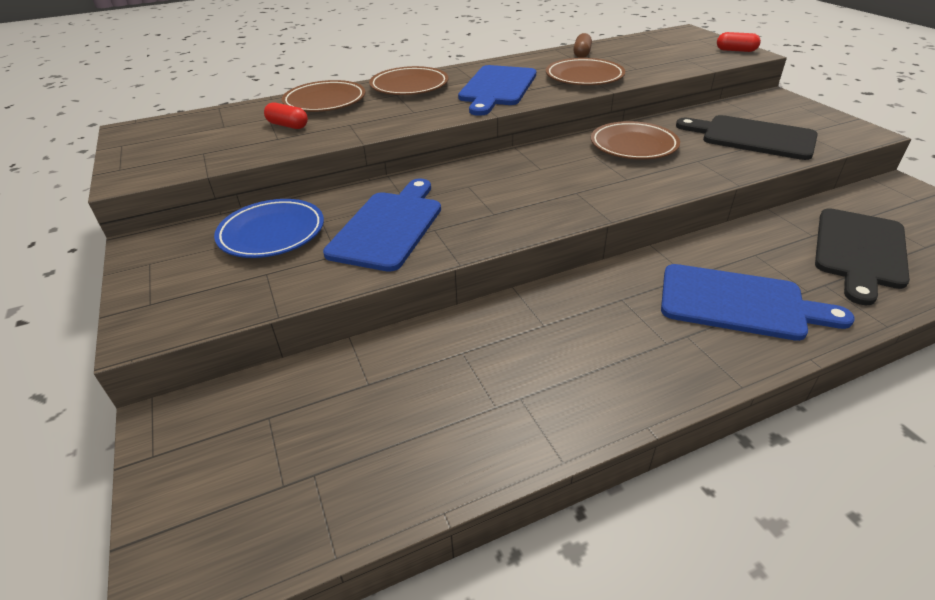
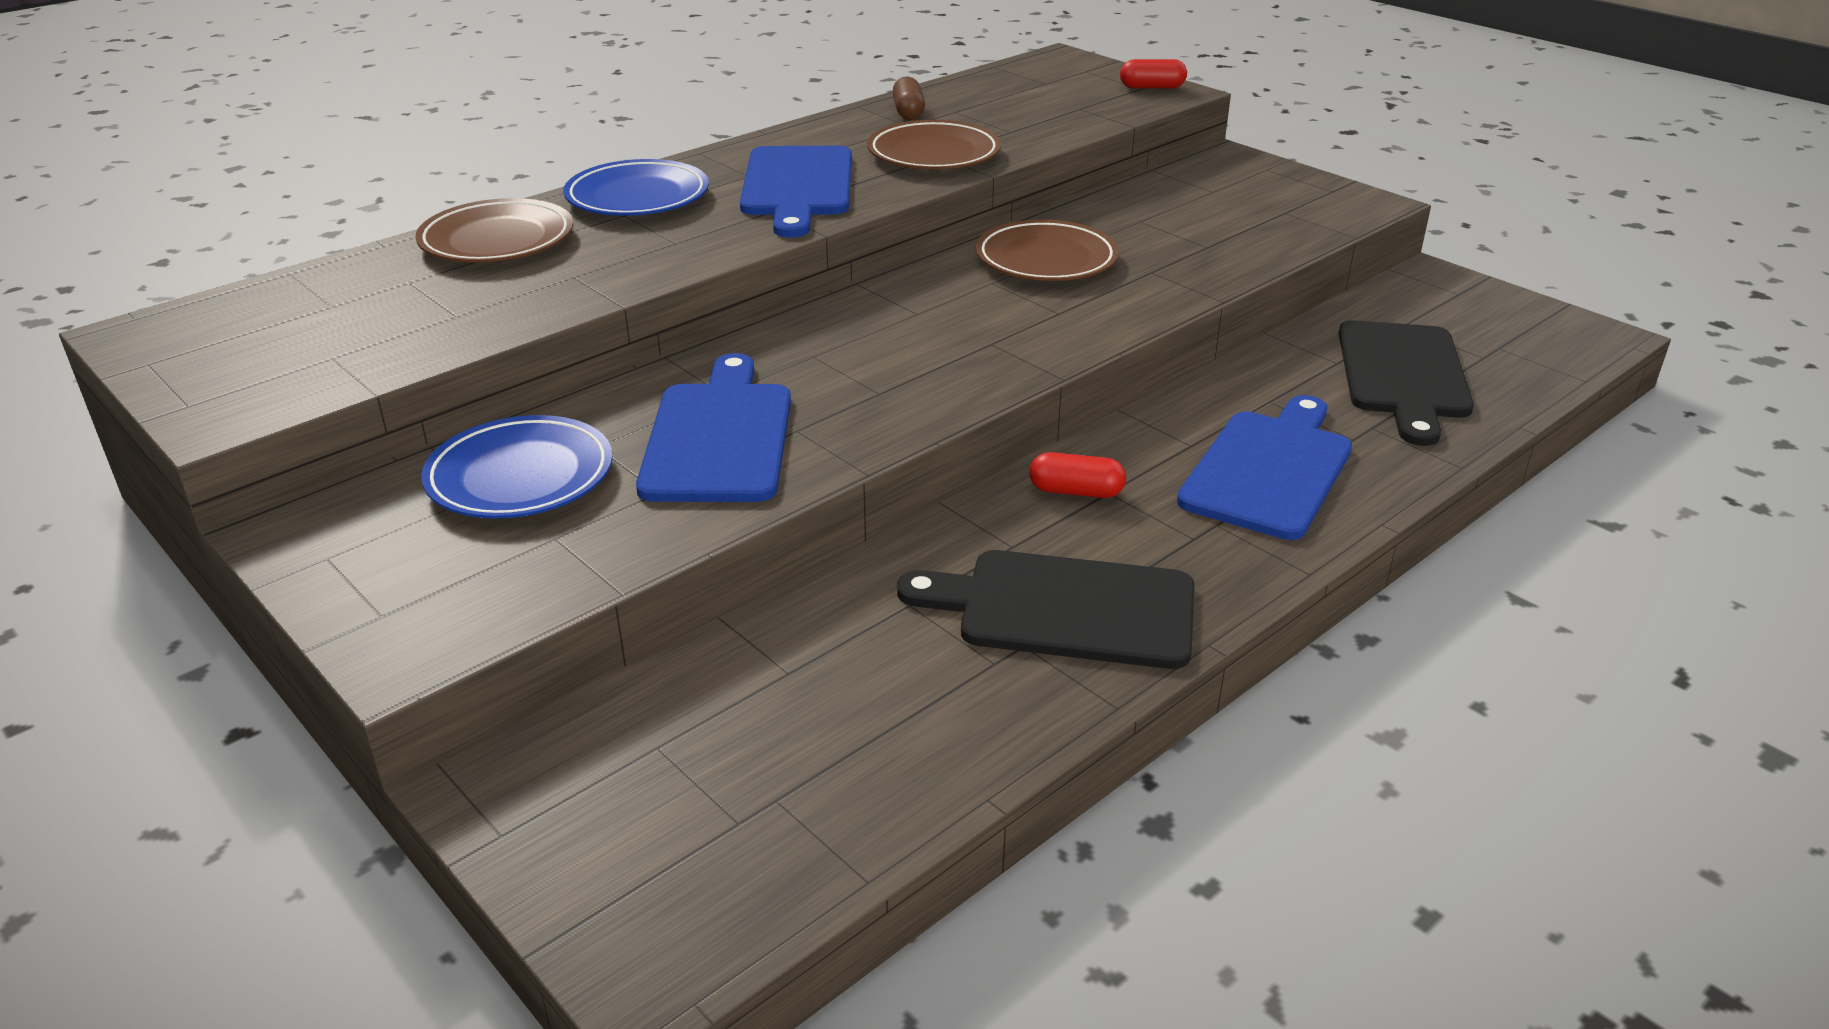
camera: 20 degrees left, 5 degrees down
red capsule [264,102,308,129] -> red capsule moved to [1029,452,1126,498]
brown plate [369,66,448,95] -> blue plate [563,159,709,216]
blue cutting board [661,264,855,341] -> blue cutting board turned 60 degrees counterclockwise [1177,395,1352,540]
black cutting board [676,115,818,160] -> black cutting board moved to [897,550,1194,669]

